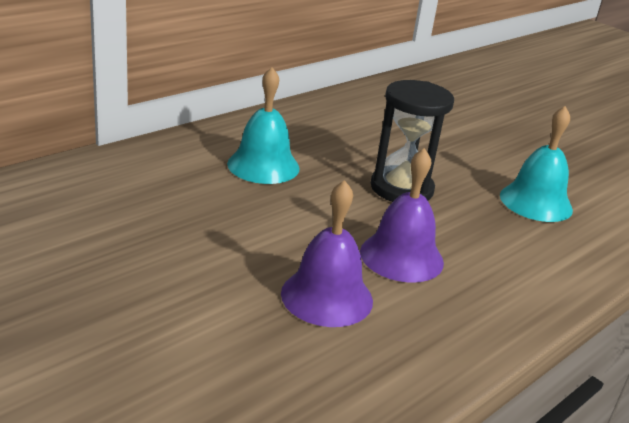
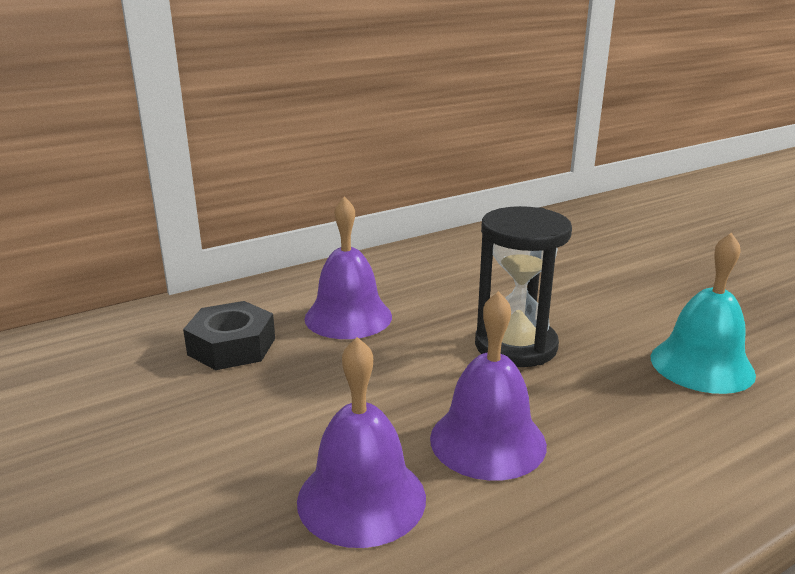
camera: 15 degrees right, 5 degrees down
turquoise bell [227,67,300,184] -> purple bell [304,196,392,339]
none -> black nut [183,301,275,370]

